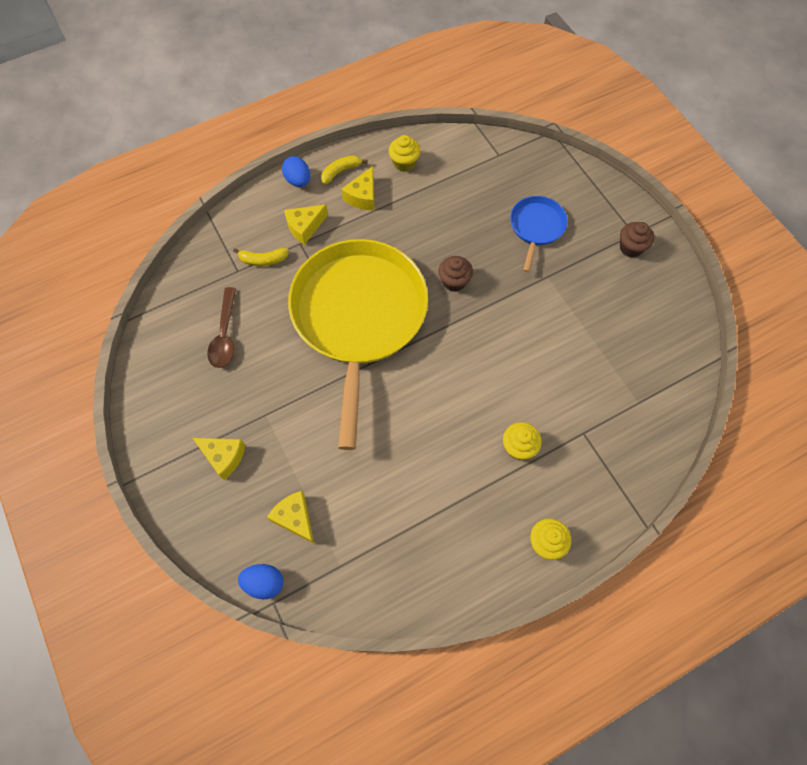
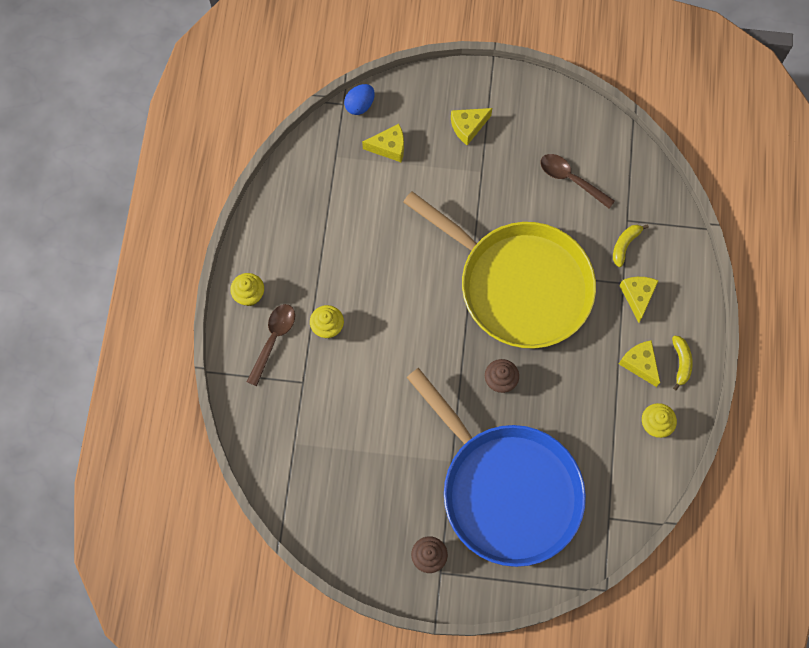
camera: 125 degrees right, 5 degrees up
blue egg [282,156,310,187] -> none
blue pan [510,196,568,272] -> blue pan [406,368,586,567], size x2.28
none -> brown spoon [247,304,295,386]

